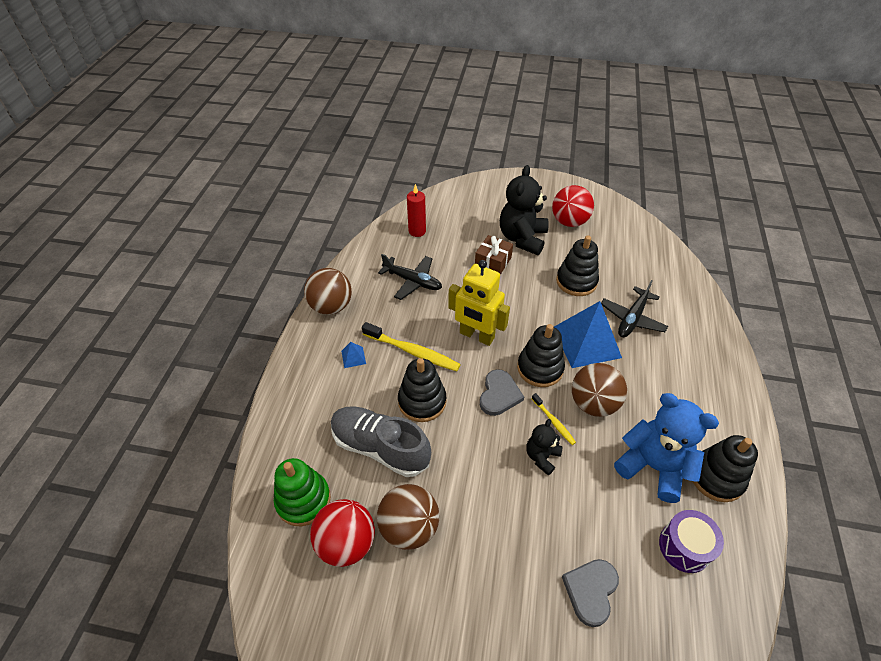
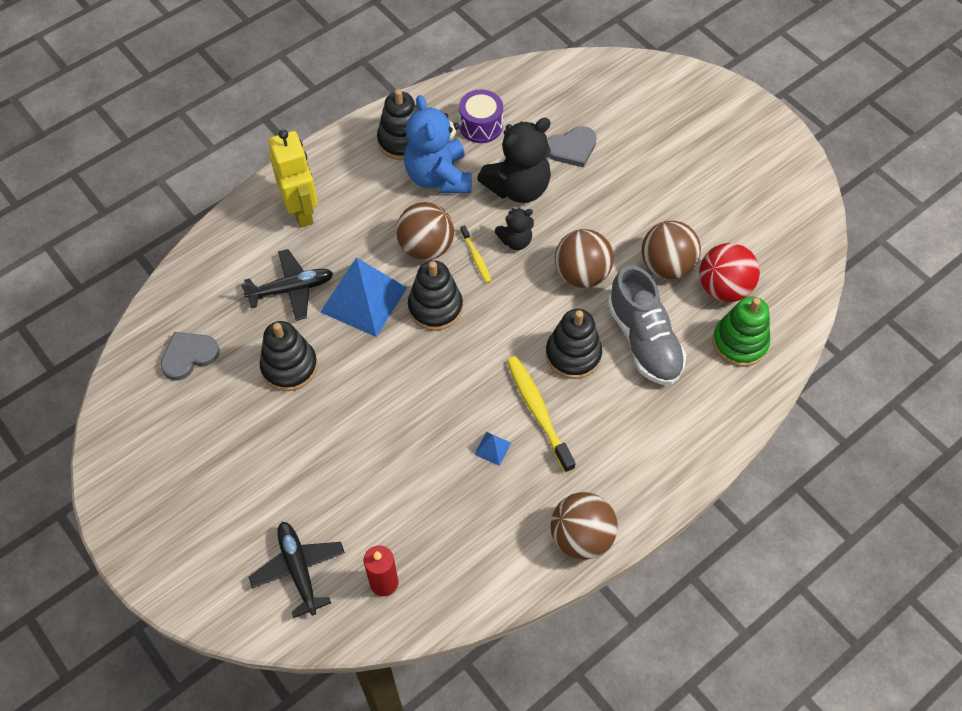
camera: 140 degrees left, 10 degrees up
blue pyramid [341,342,366,368] -> blue pyramid moved to [474,432,511,466]
black plane [378,254,442,300] -> black plane moved to [249,522,345,618]
yellow robot [448,260,510,346] -> yellow robot moved to [268,129,318,228]
brown gift [475,235,513,275] -> none
grey heart [480,369,524,416] -> grey heart moved to [160,332,220,381]
black teddy bear [500,165,549,255] -> black teddy bear moved to [477,118,551,203]
yellow toothbrush [532,393,576,445] -> yellow toothbrush turned 150 degrees clockwise [461,225,492,283]
red ball [552,185,594,227] -> none
none -> brown ball [555,229,614,288]

